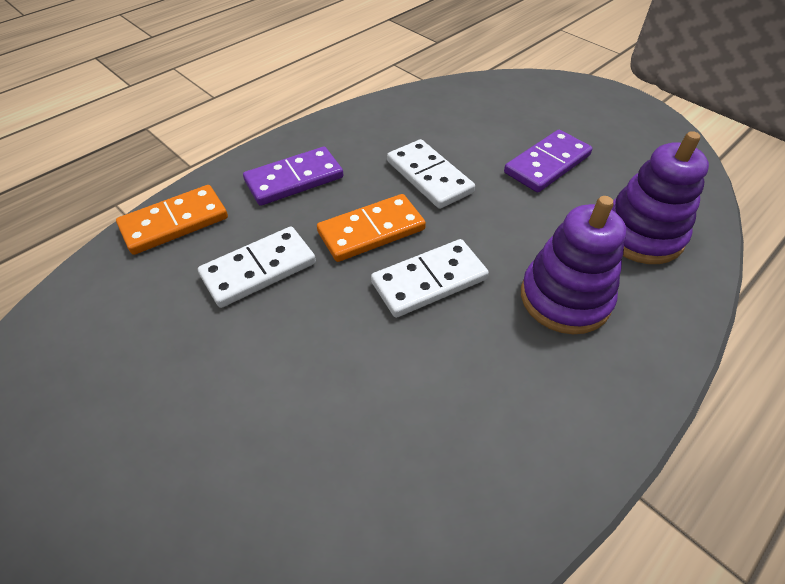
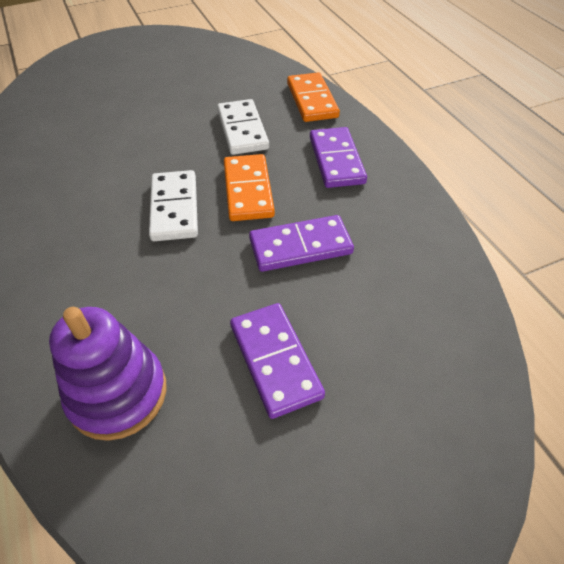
camera: 110 degrees right, 0 degrees up
white domino [387,139,475,209] -> purple domino [249,215,354,272]
purple stacking toy [521,196,626,334] -> none

